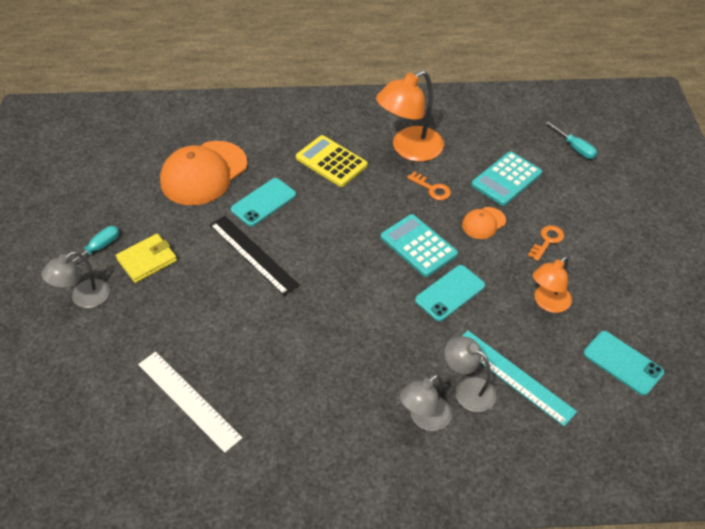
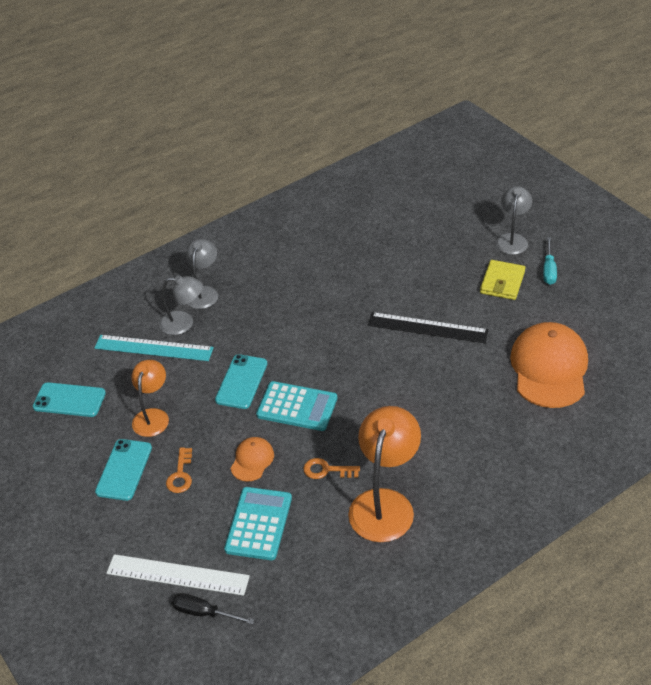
camera: 150 degrees right, 5 degrees down
white ruler [138,352,242,452] -> white ruler moved to [107,554,250,596]
turquoise phone [231,178,296,226] -> turquoise phone moved to [95,439,152,501]
yellow calculator [296,135,368,187] -> none
turquoise screwdriver [546,121,597,159] -> black screwdriver [172,593,255,624]

